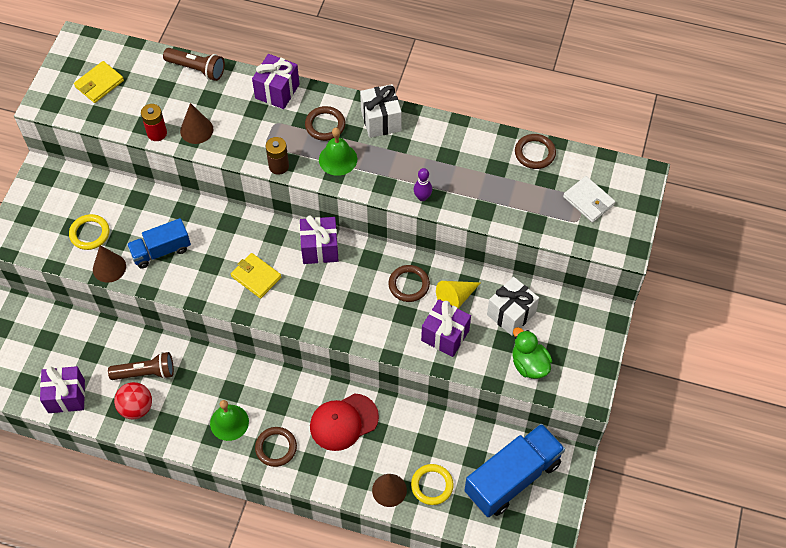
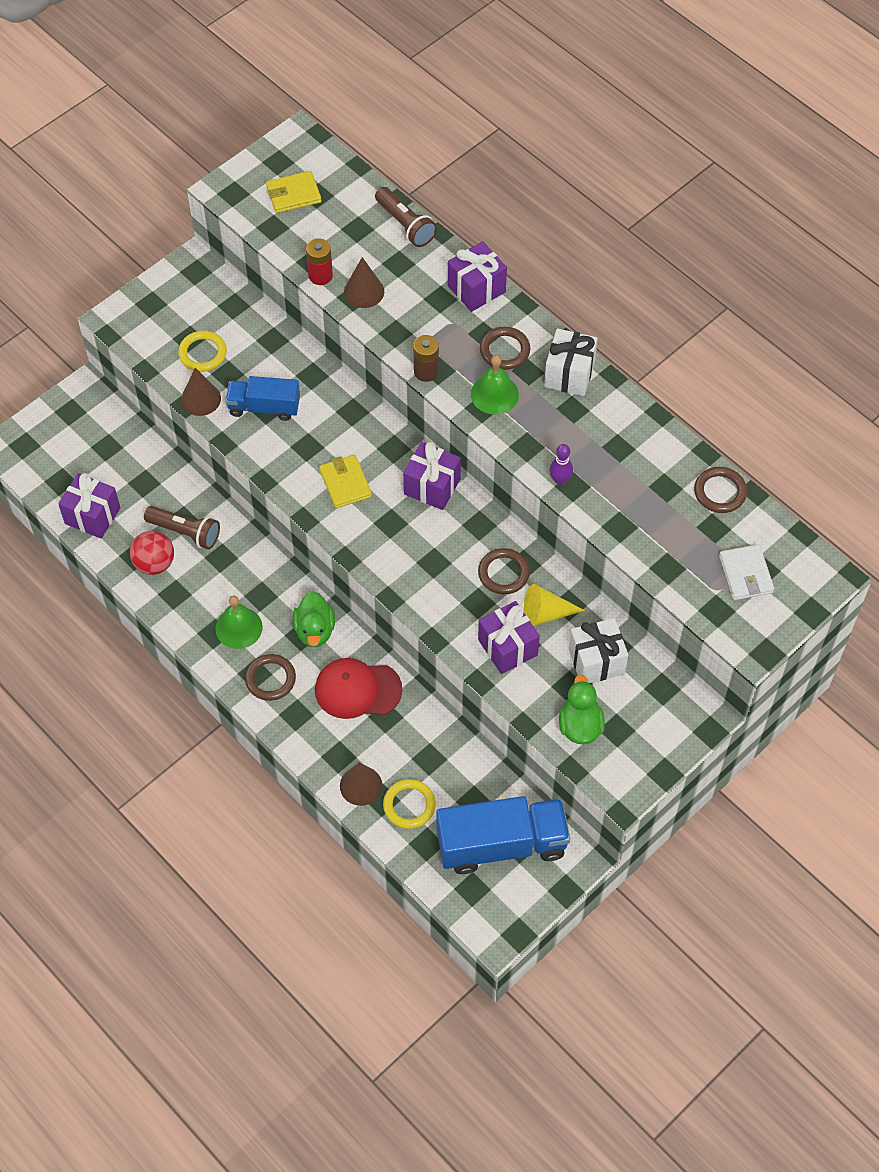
camera: 30 degrees right, 0 degrees up
none -> green duck [293,591,335,647]

